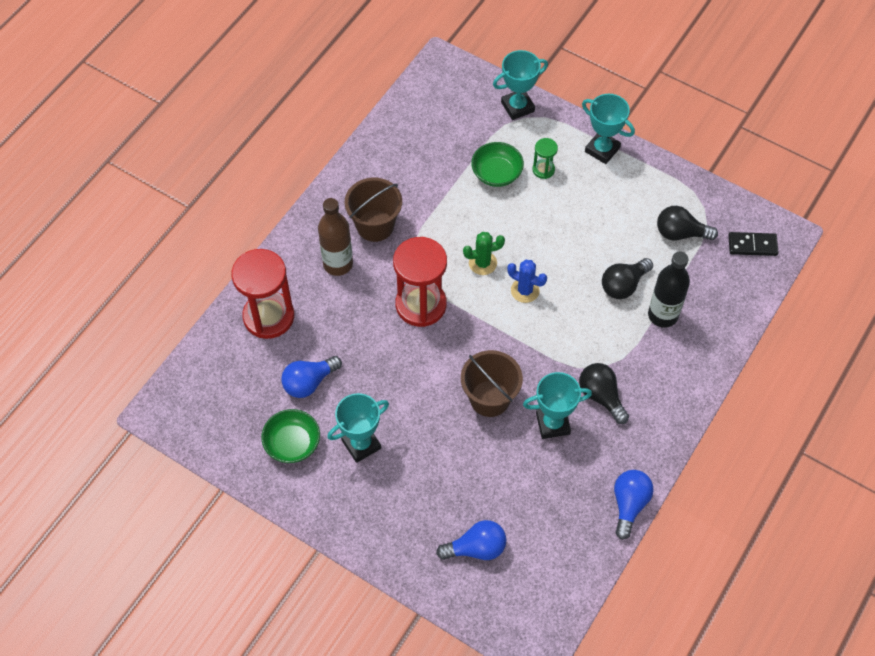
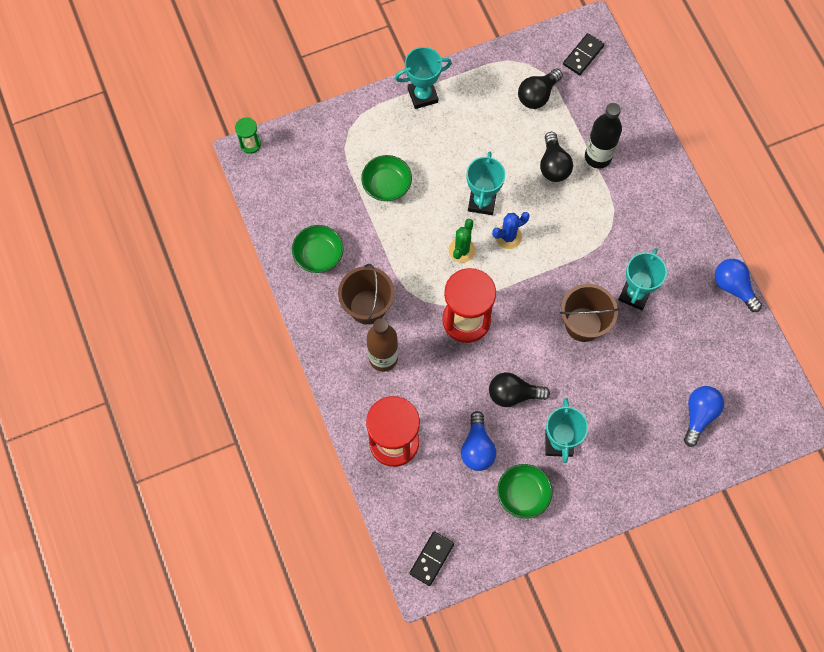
camera: 55 degrees left, 10 degrees up
turquoise trophy [493,50,548,120] -> turquoise trophy moved to [467,151,505,215]
green hourglass [533,138,558,179] -> green hourglass moved to [235,117,261,154]
black light bulb [579,363,629,424] -> black light bulb moved to [489,372,550,407]
none -> green bowl [292,225,344,273]
none -> black domino [409,531,454,586]

